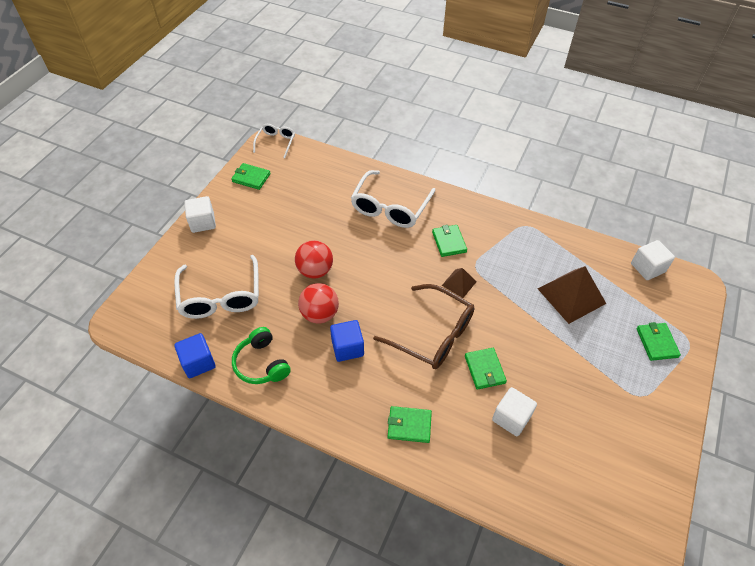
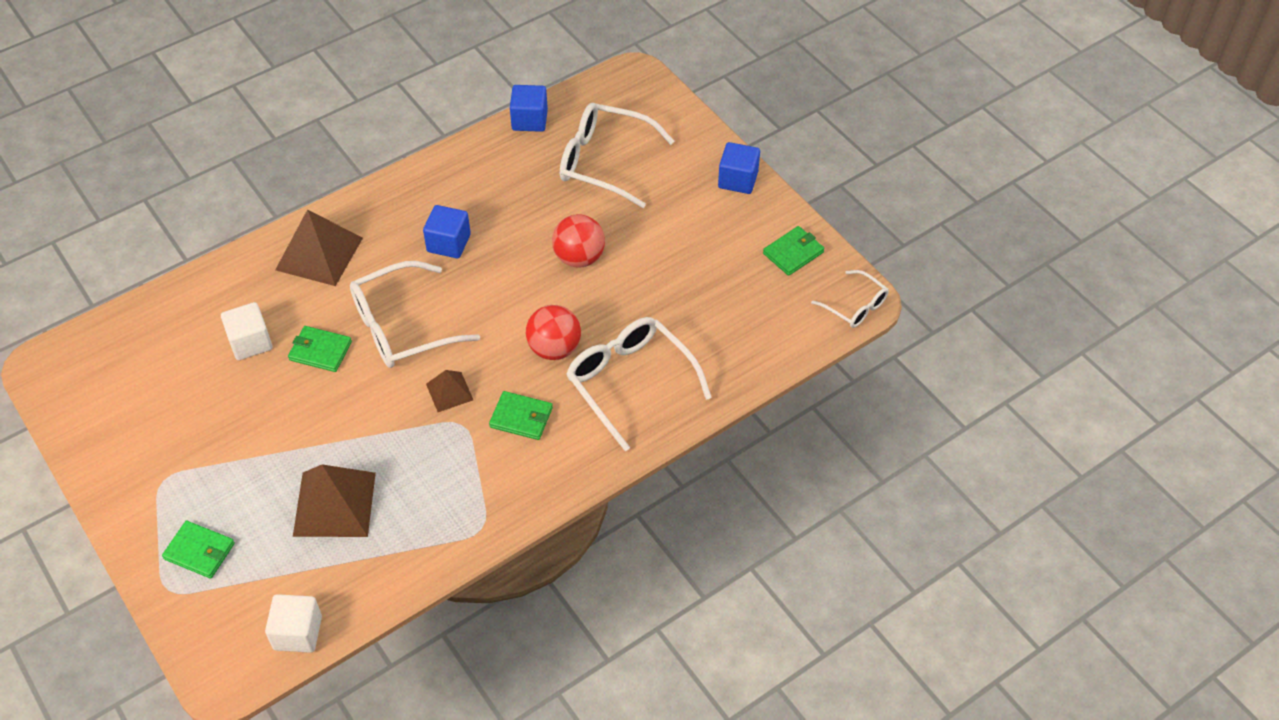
camera: 120 degrees right, 0 degrees up
white cube [184,196,216,233] -> blue cube [718,142,760,194]
green headphones [232,327,291,384] -> none
red ball [298,283,339,324] -> red ball moved to [526,305,581,360]
brown glasses [373,284,474,369] -> white glasses [350,261,480,368]
green wallet [388,406,432,443] -> brown pyramid [275,209,363,286]

